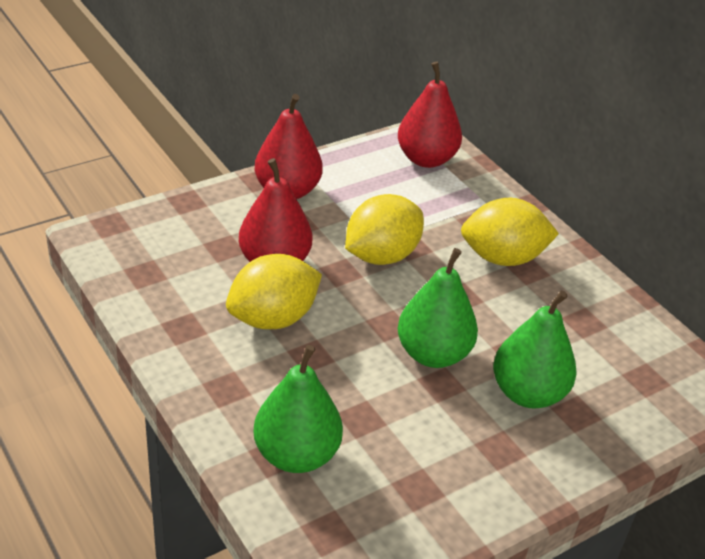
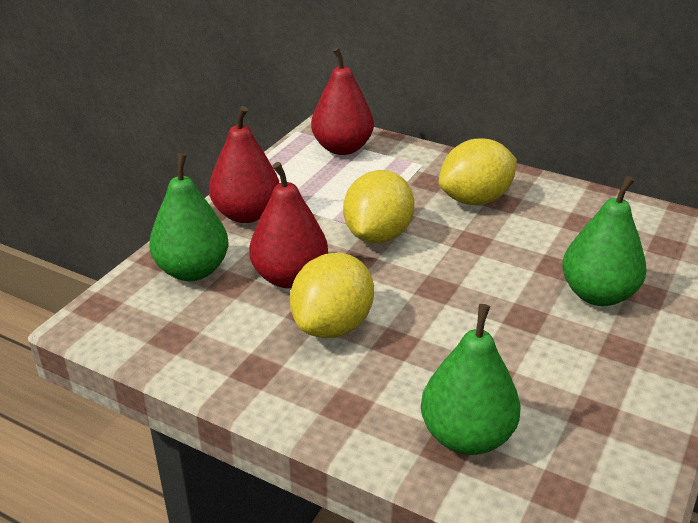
camera: 25 degrees left, 5 degrees down
green pear [398,248,478,368] -> green pear moved to [149,153,229,281]

